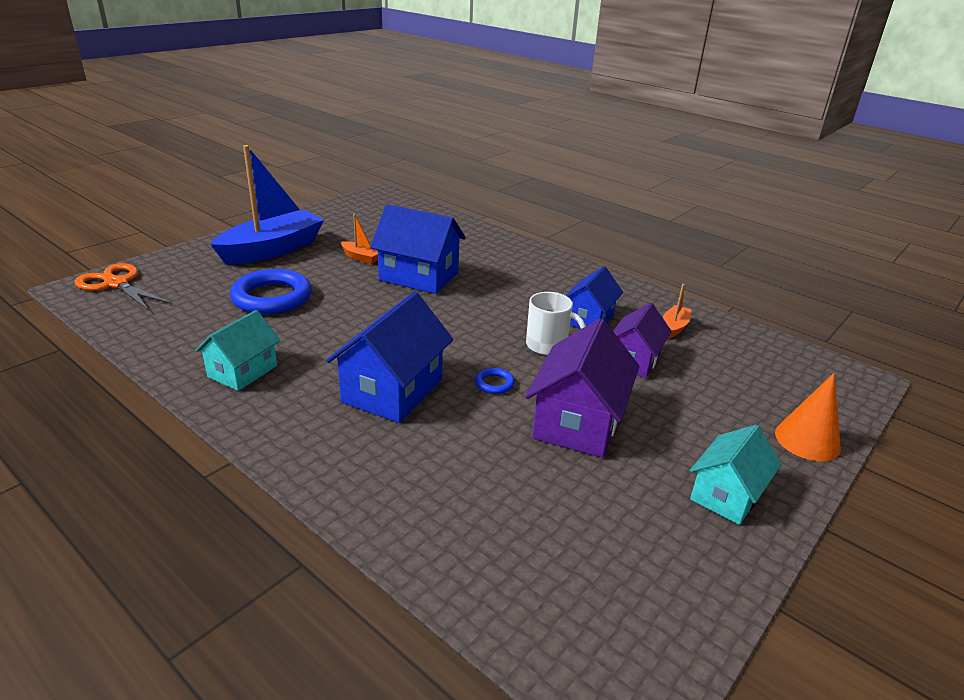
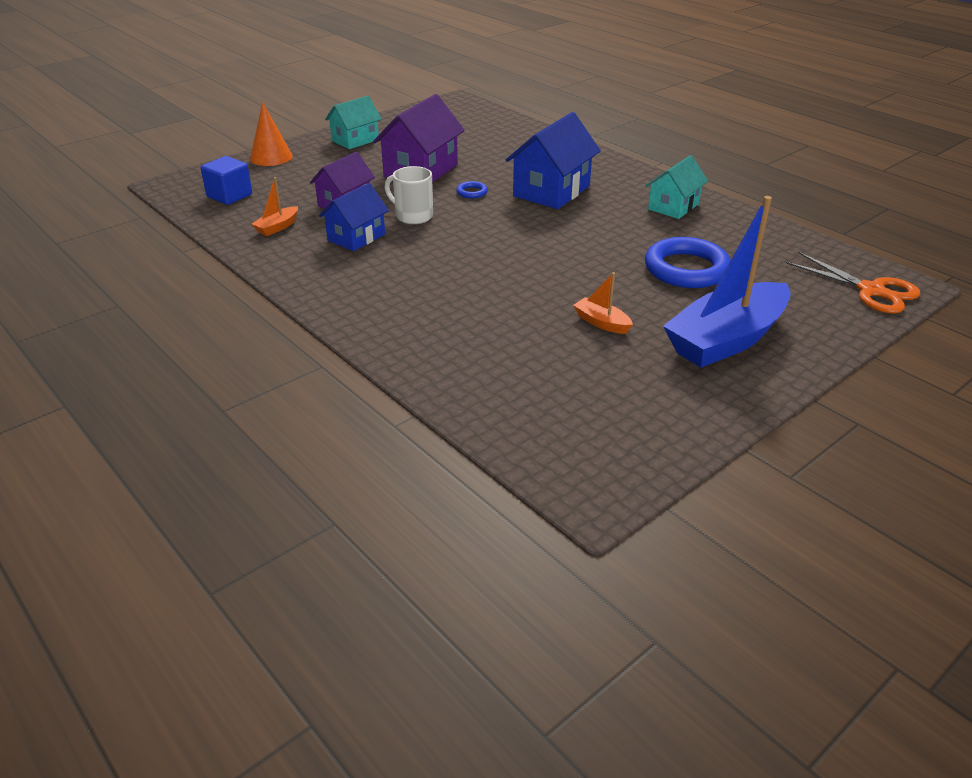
camera: 170 degrees left, 5 degrees up
blue house [370,204,466,294] -> none
none -> blue cube [201,156,252,205]

